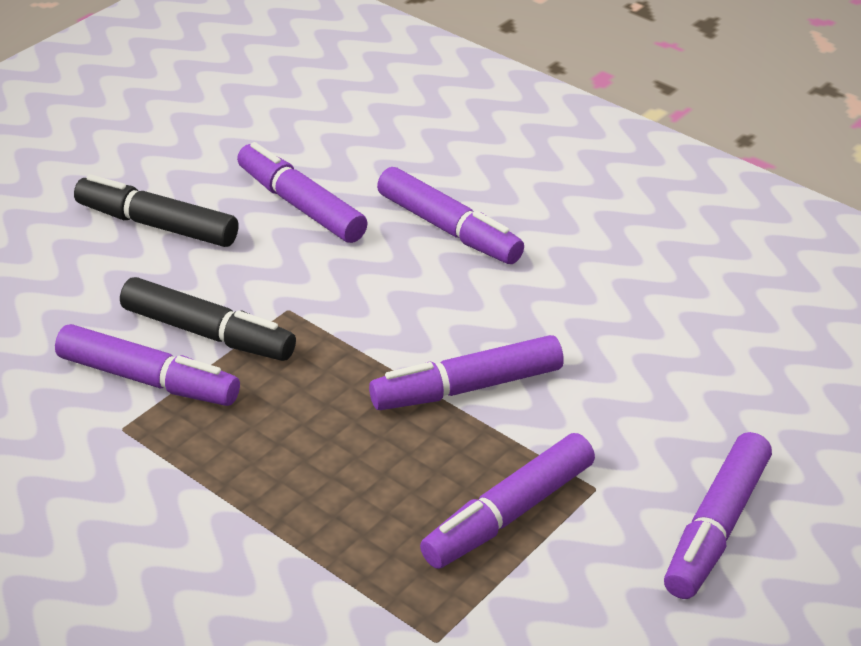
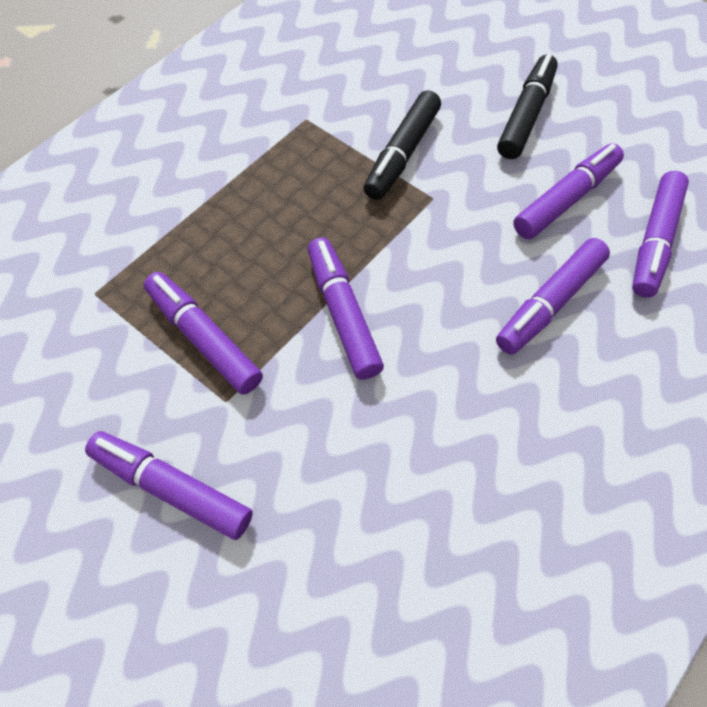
camera: 90 degrees right, 20 degrees up
purple marker [55,324,240,406] -> purple marker moved to [632,171,689,298]

